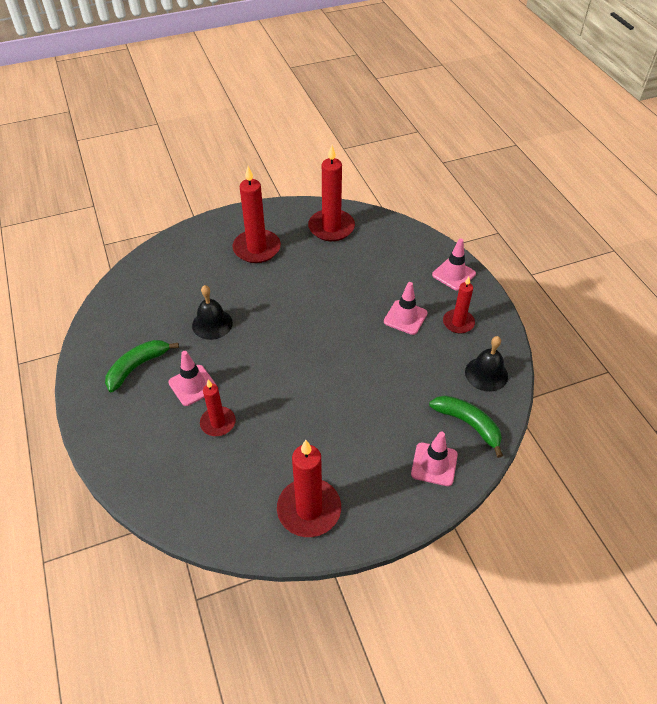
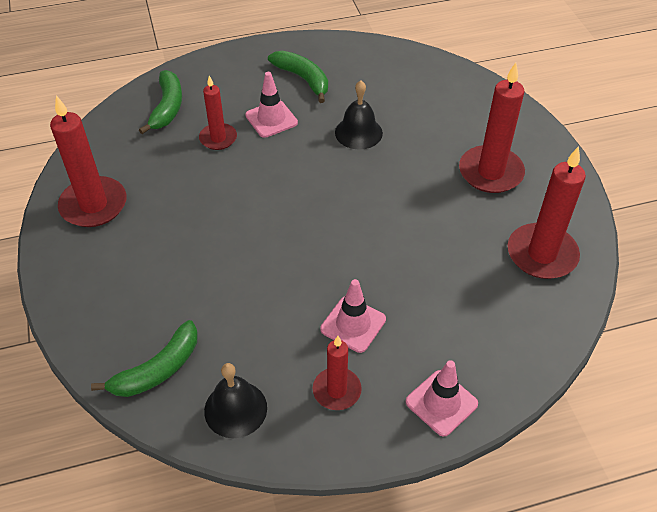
camera: 95 degrees right, 0 degrees up
pink traffic cone [411,432,458,486] -> none
none -> green banana [139,70,182,134]

